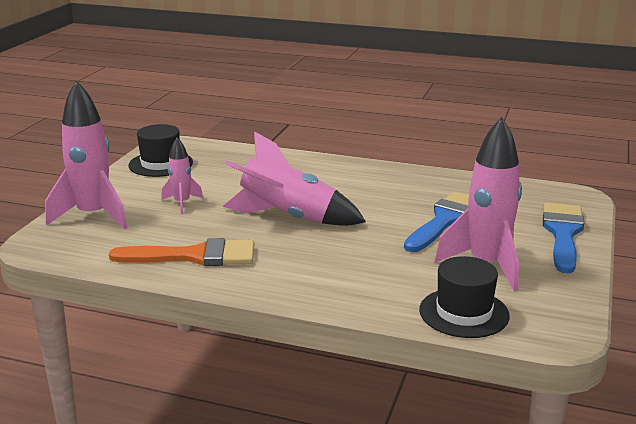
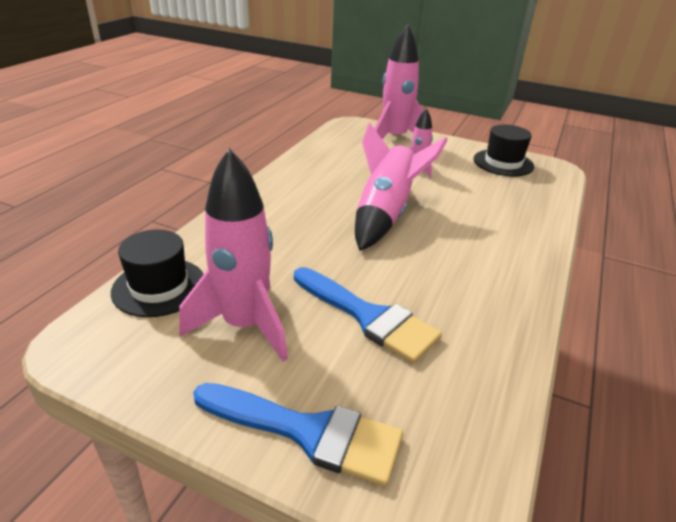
camera: 95 degrees right, 10 degrees up
orange brush [109,238,254,266] -> none

